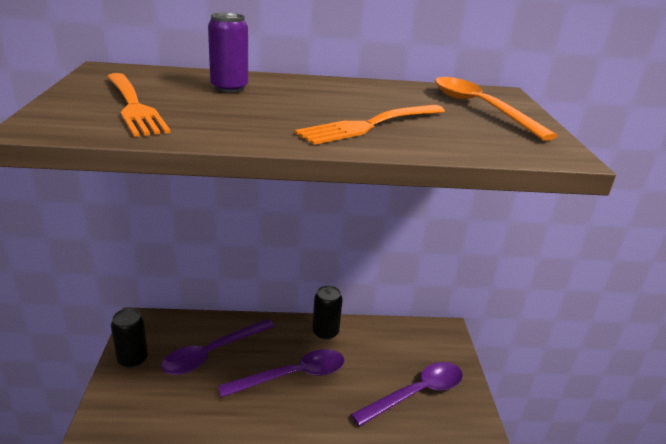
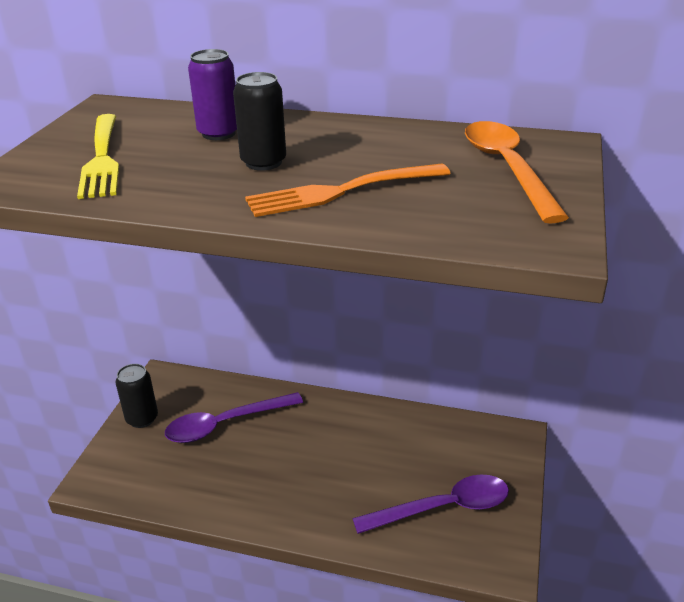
camera: 20 degrees right, 5 degrees up
orange fork [107,73,170,137] -> yellow fork [77,114,119,199]
purple spoon [218,349,345,398] -> none
black can [312,285,343,340] -> black can moved to [233,72,286,171]

